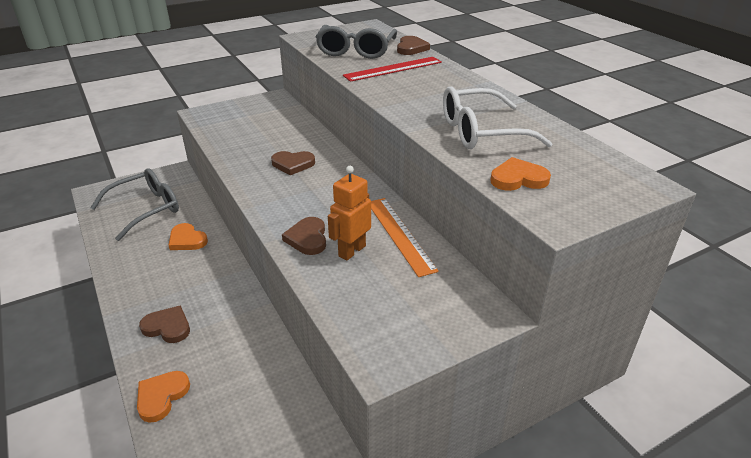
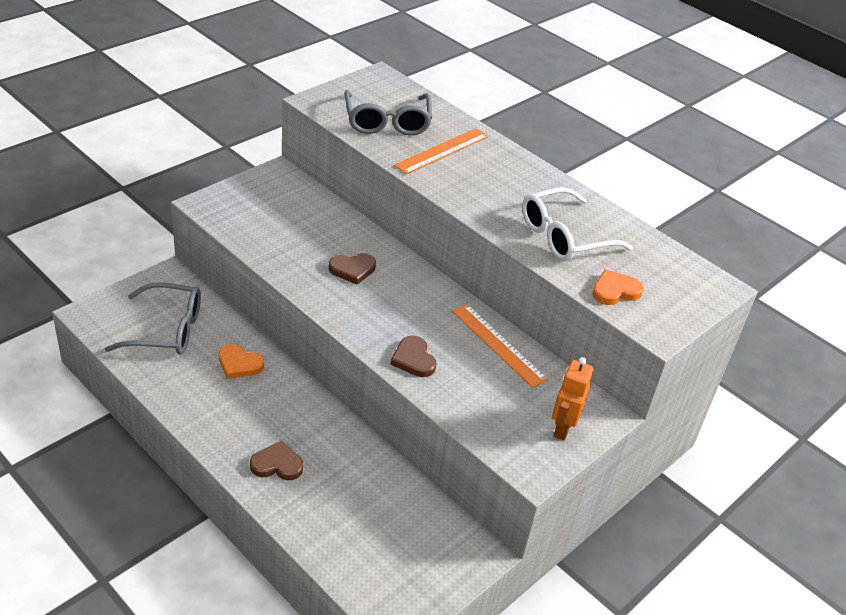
camera: 20 degrees left, 5 degrees up
grey glasses [90,168,179,241] -> grey glasses turned 60 degrees clockwise [105,283,201,355]
orange heart [137,371,190,423] -> none
orange robot [328,166,371,260] -> orange robot moved to [552,357,594,441]
red ruler [343,57,442,82] -> orange ruler [394,128,488,174]
brown heart [397,36,430,55] -> none

